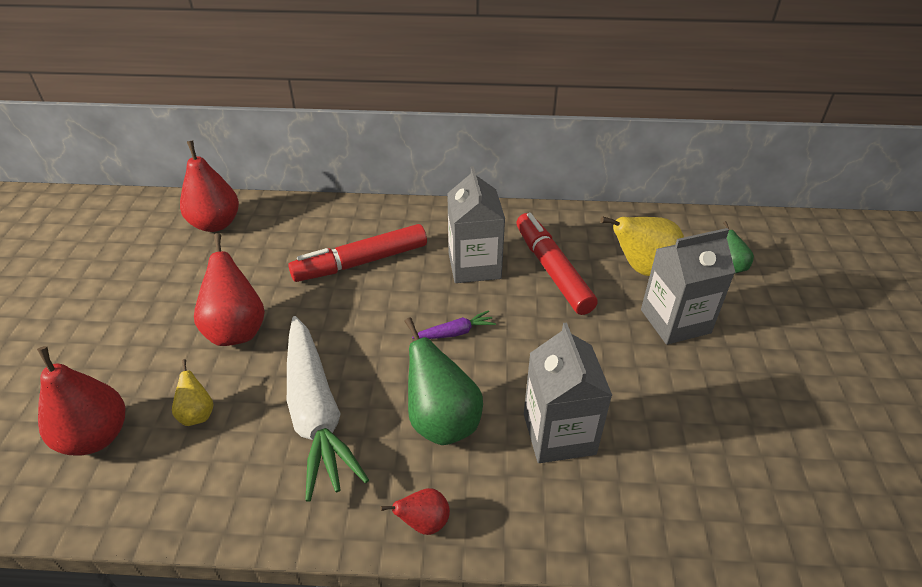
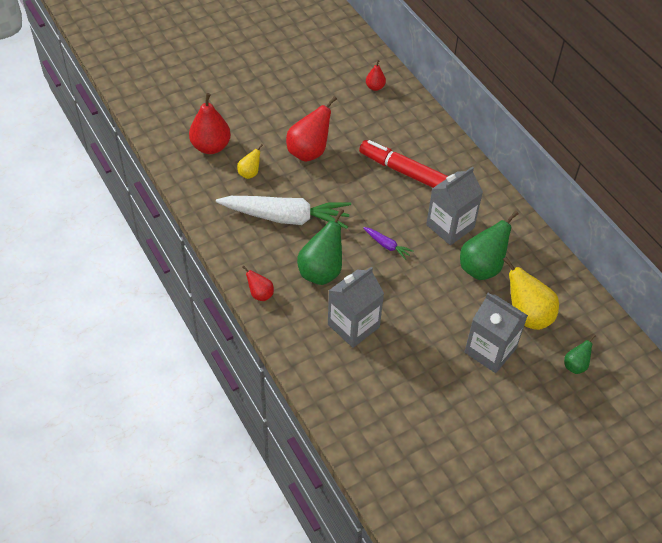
camera: 55 degrees right, 10 degrees up
red pear [180,141,239,232] -> red pear [366,60,386,91], size x0.52
white carrot [287,316,369,502] -> white carrot turned 120 degrees counterclockwise [216,196,351,229]
red marker [516,213,598,315] -> green pear [460,211,519,280]

